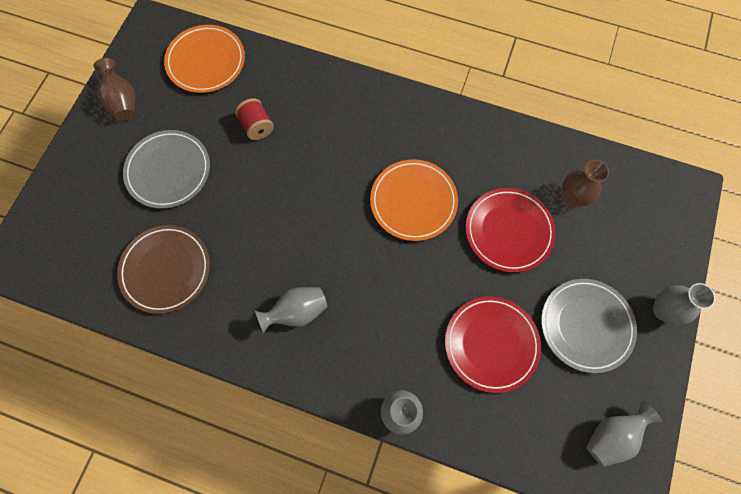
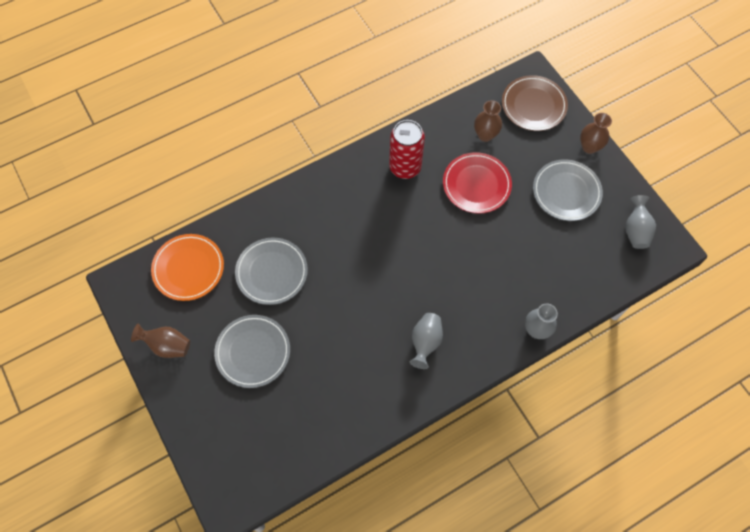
camera: 50 degrees left, 5 degrees down
brown plate [117,225,210,314] -> brown plate moved to [502,75,568,131]
red spool [235,98,274,140] -> grey plate [235,238,308,305]
orange plate [370,159,458,241] -> none
red plate [445,296,541,393] -> none
grey vase [653,283,716,325] -> brown vase [580,113,612,154]
none -> red can [389,120,425,179]

